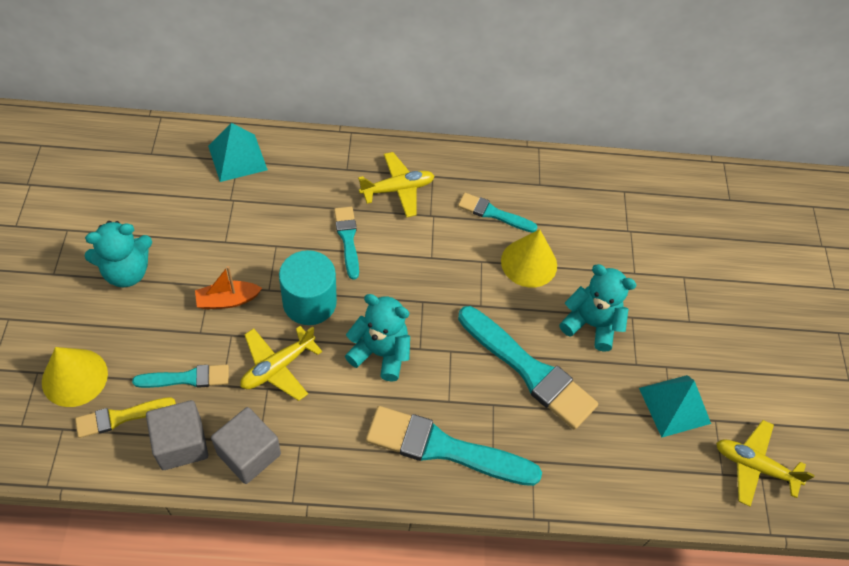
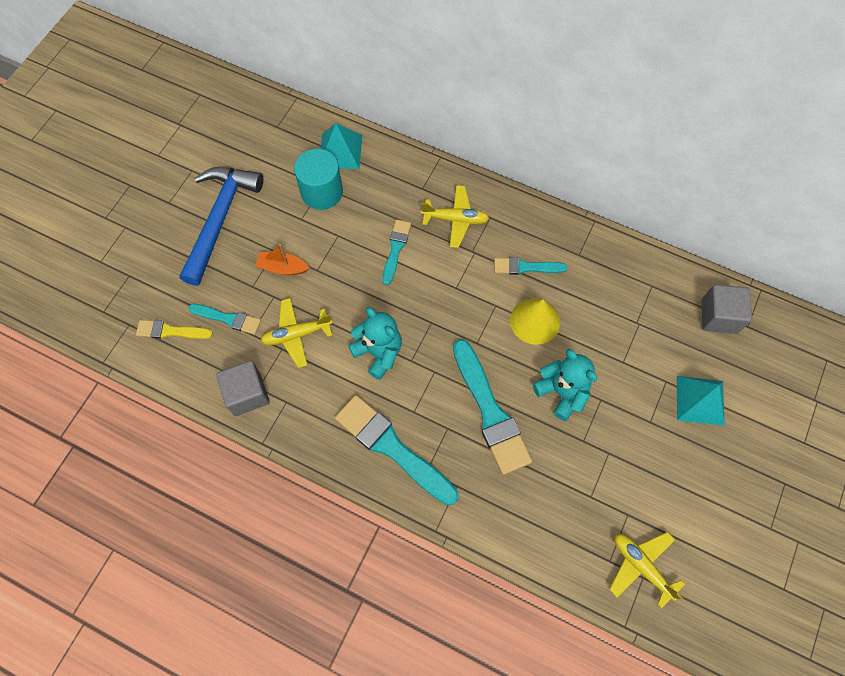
camera: 30 degrees right, 10 degrees up
yellow cone [42,347,108,407] -> none
turquoise teddy bear [84,221,152,287] -> blue hammer [179,167,263,286]
grey cube [146,400,208,470] -> grey cube moved to [701,285,752,334]
turquoise cylinder [279,250,337,325] -> turquoise cylinder moved to [294,149,343,210]
turquoise brush [458,193,537,233] -> turquoise brush turned 45 degrees counterclockwise [494,257,567,275]
turquoise pyramid [639,375,711,438] -> turquoise pyramid moved to [677,376,725,426]

